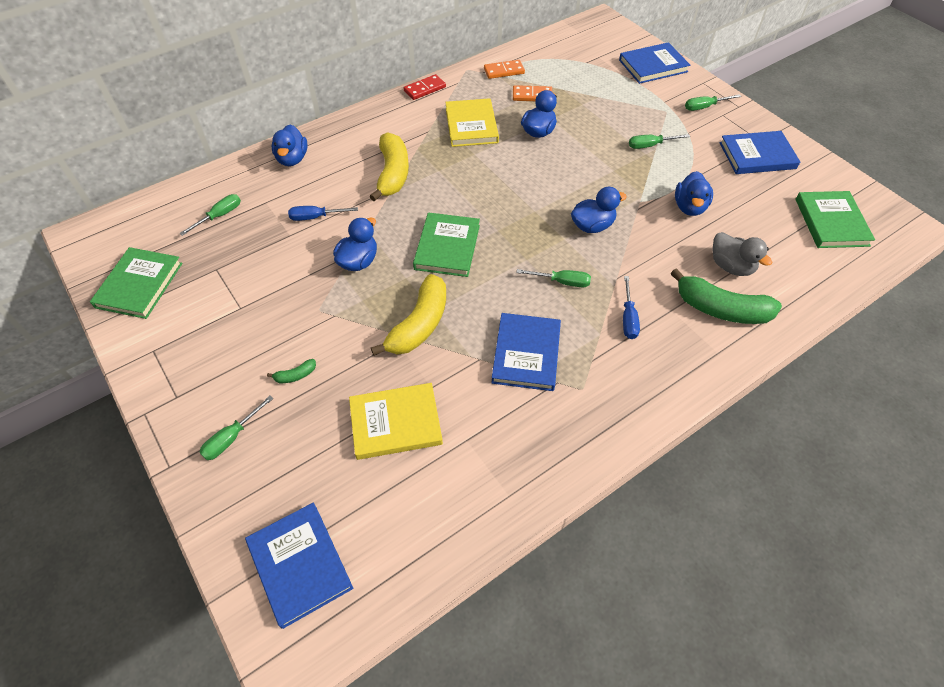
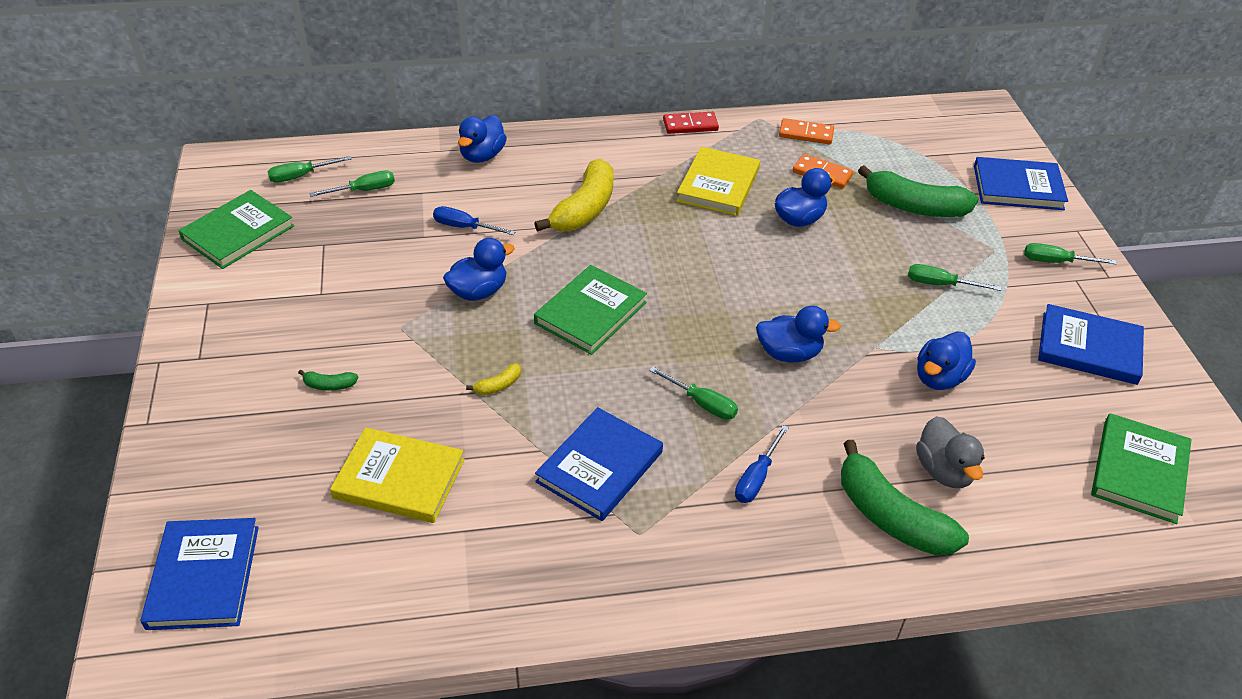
camera: 25 degrees right, 10 degrees down
green screwdriver [199,396,274,460] -> green screwdriver moved to [268,156,352,183]
yellow banana [371,274,446,356] -> yellow banana [466,363,521,395], size x0.42
none -> green banana [858,165,979,217]

